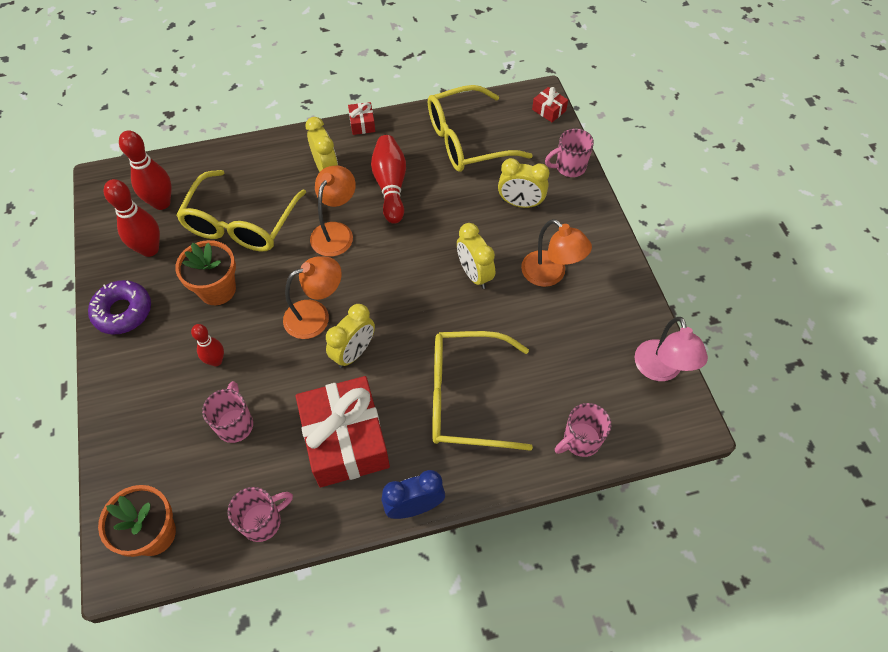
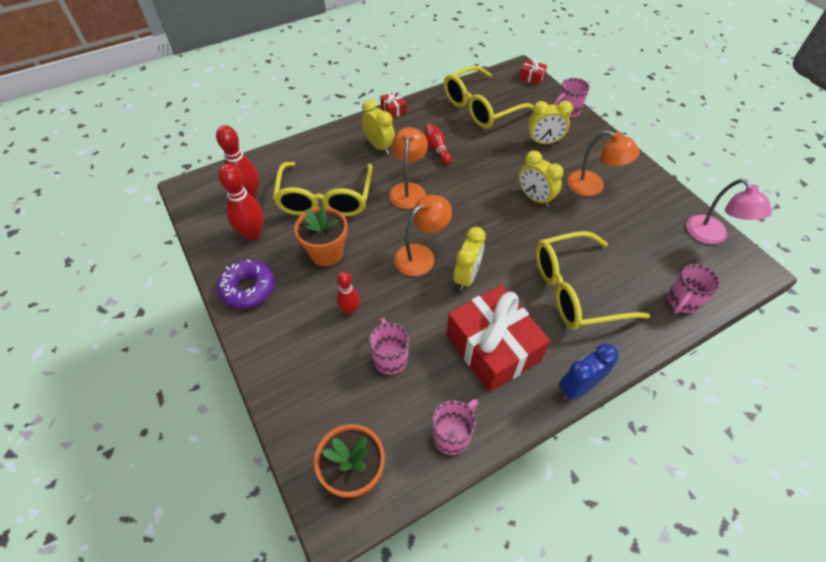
camera: 15 degrees left, 5 degrees down
red bowling pin [371,135,406,224] -> red bowling pin [425,124,451,164], size x0.62

